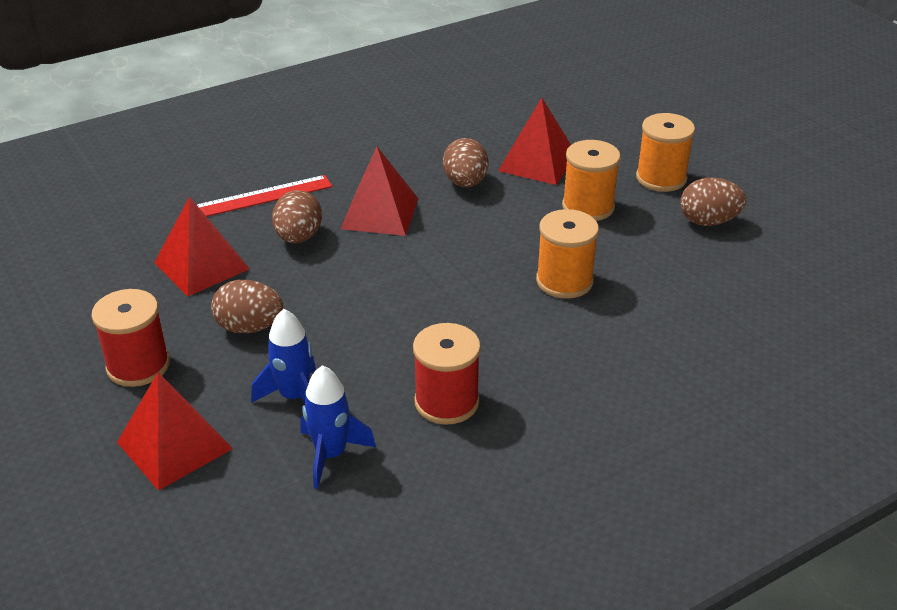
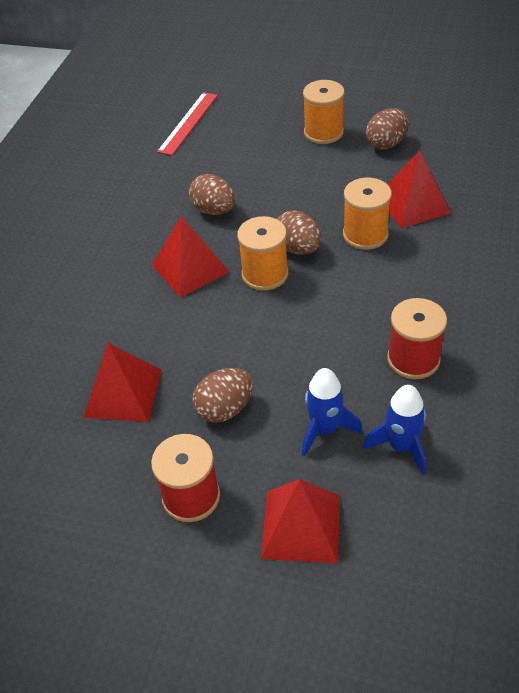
camera: 40 degrees left, 10 degrees up
red ruler [196,175,332,217] -> red ruler moved to [157,92,218,156]
brown egg [272,190,322,243] -> brown egg moved to [277,210,321,255]
red pyramid [498,97,571,185] -> red pyramid moved to [387,150,451,228]
orange spool [562,140,621,221] -> orange spool moved to [237,216,288,291]

